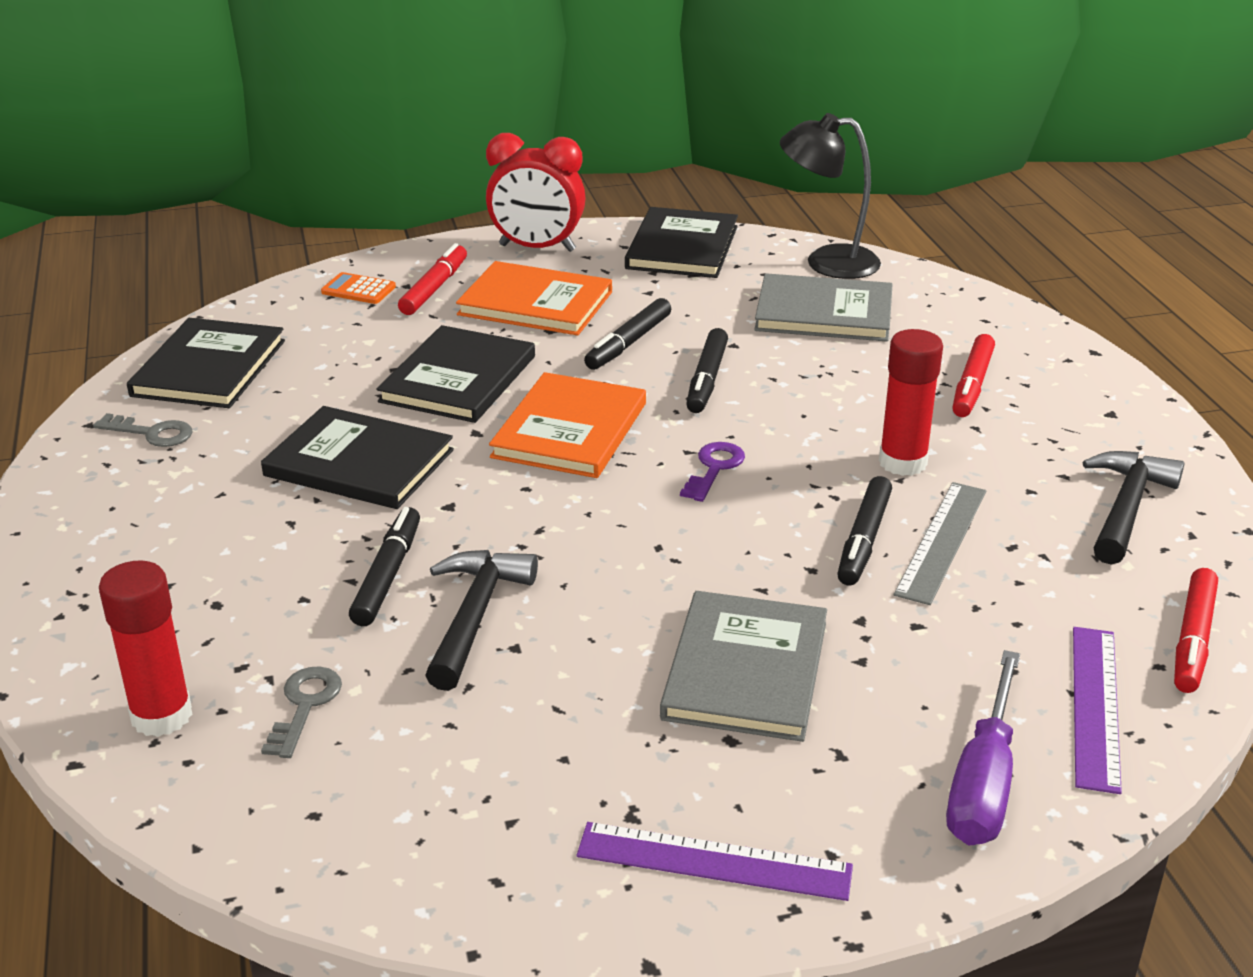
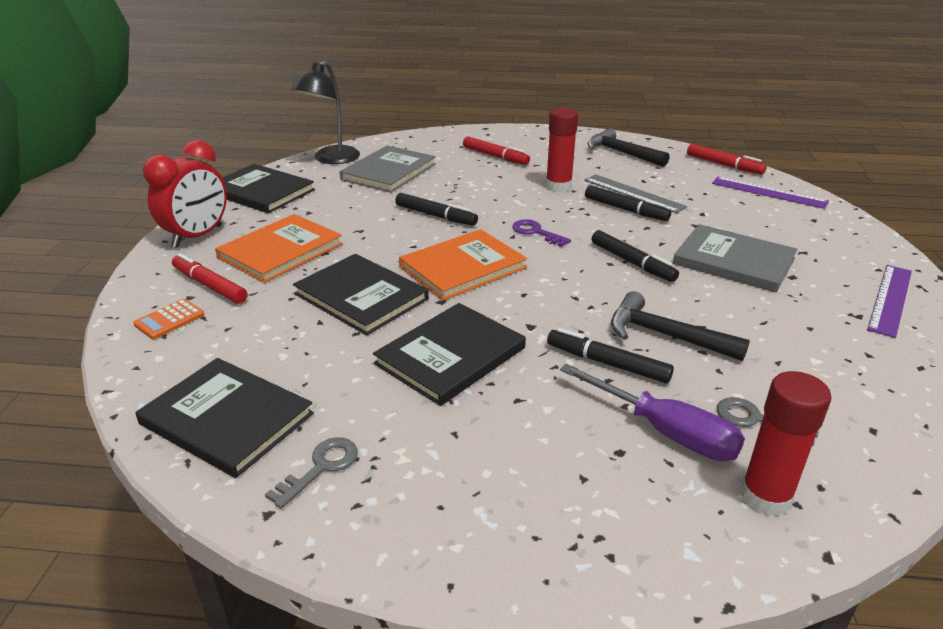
camera: 70 degrees left, 0 degrees up
orange book [489,372,646,478] -> orange book turned 75 degrees counterclockwise [399,229,527,301]
black marker [584,298,671,370] -> black marker moved to [591,230,679,282]
purple screwdriver [946,650,1020,845] -> purple screwdriver moved to [560,364,745,461]

